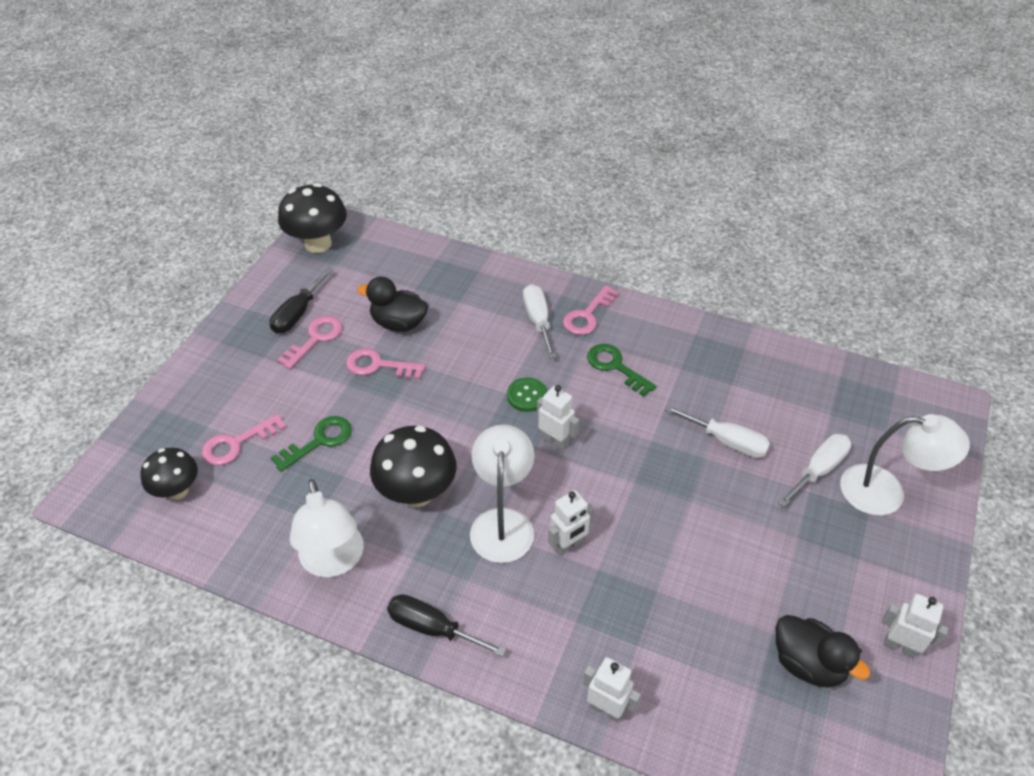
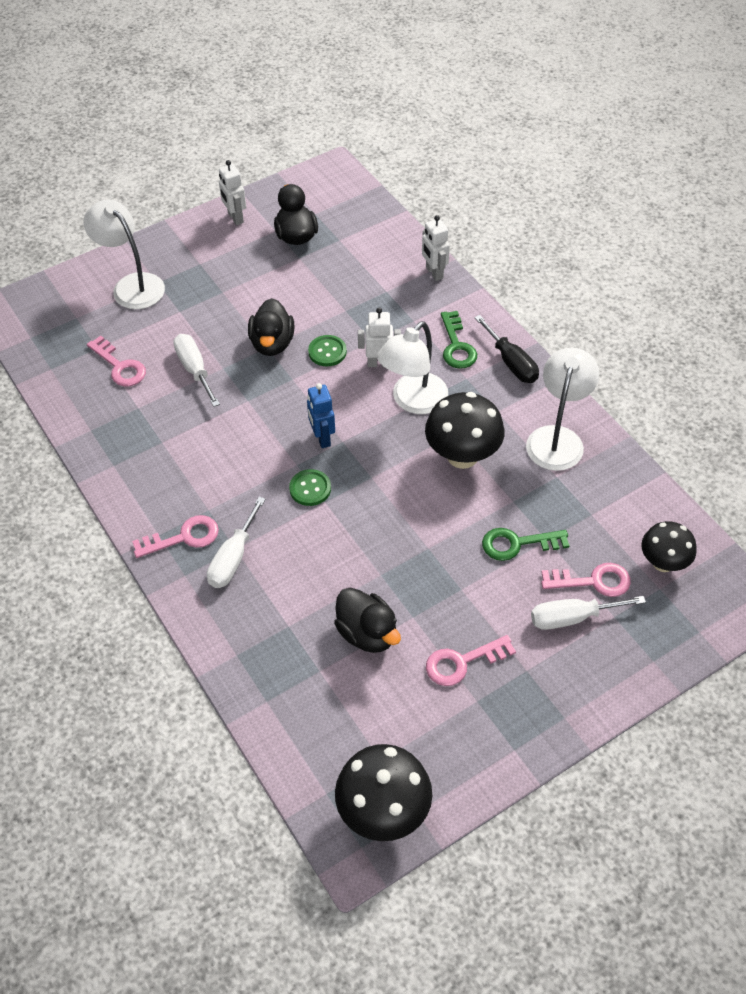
camera: 145 degrees left, 5 degrees up
black screwdriver [270,268,333,334] -> none
pink key [346,348,425,379] -> pink key moved to [87,336,146,386]
white robot [537,385,579,451] -> blue robot [307,383,335,448]
green key [587,344,656,397] -> green key moved to [441,311,477,369]
white screwdriver [778,434,851,507] -> white screwdriver moved to [531,596,646,630]
none -> black duck [248,298,294,356]
none -> green button [308,335,347,366]

